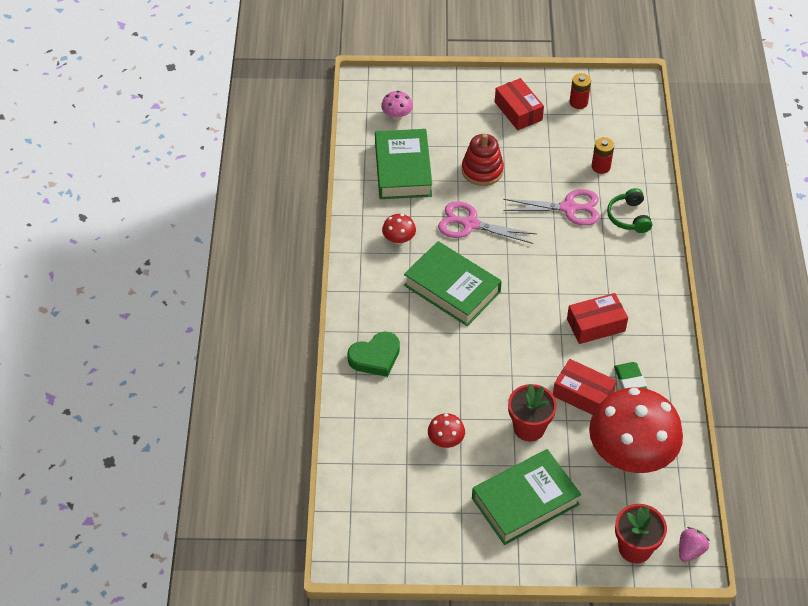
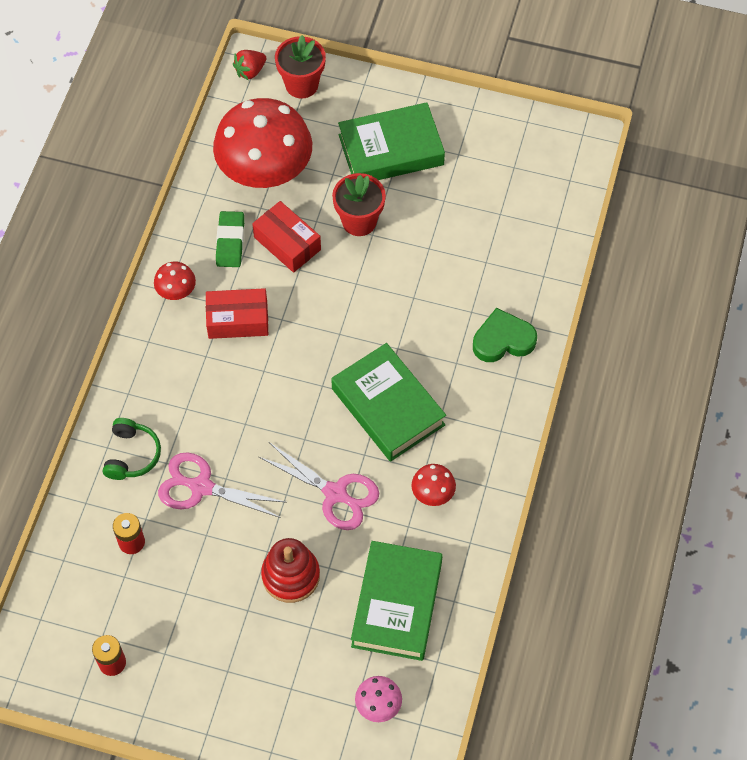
camera: 165 degrees left, 10 degrees up
red mushroom [428,413,465,448] -> red mushroom moved to [154,262,196,300]
red box [495,78,544,130] -> none
pink strawberry [679,527,710,562] -> red strawberry [233,50,266,80]

